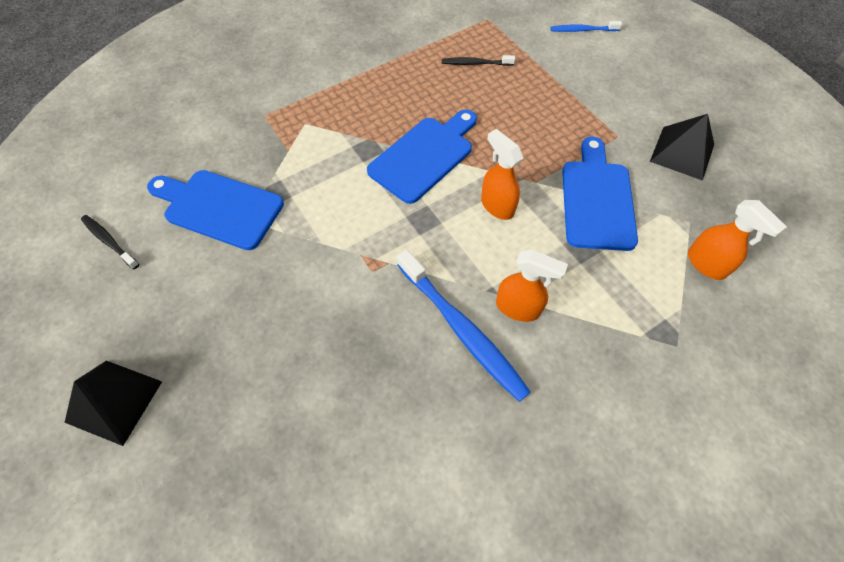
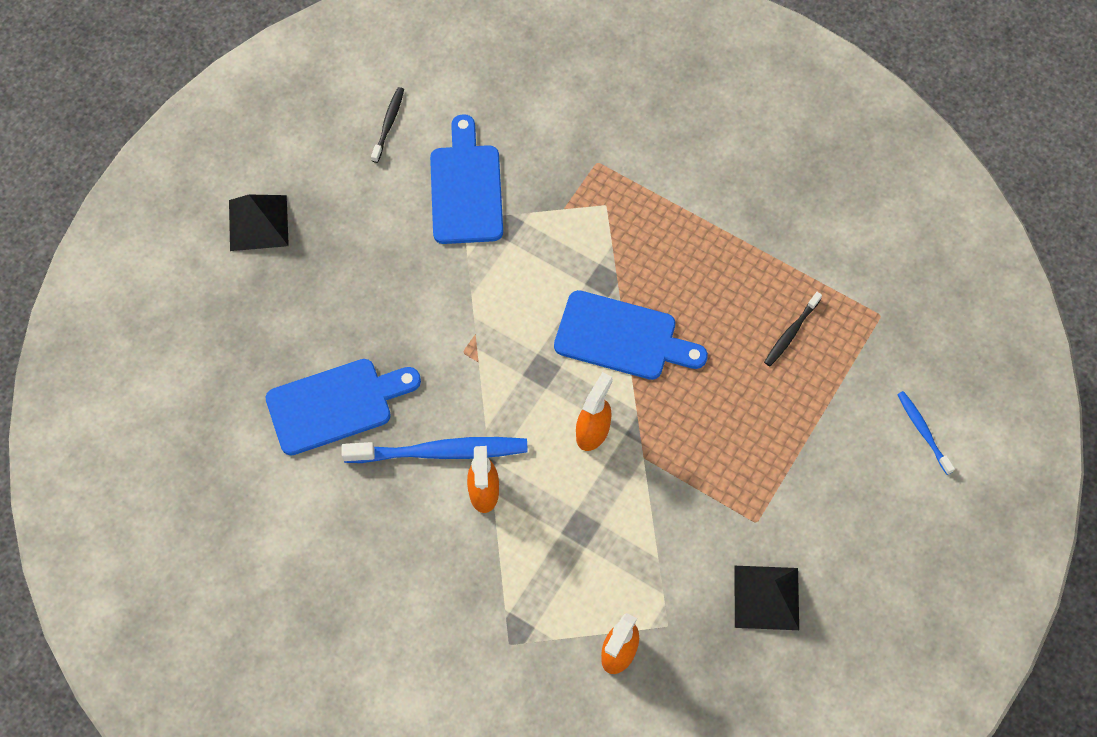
camera: 65 degrees right, 5 degrees up
blue toothbrush [397,249,531,402] -> blue toothbrush turned 120 degrees counterclockwise [341,437,528,463]
black toothbrush [442,55,515,66] -> black toothbrush turned 120 degrees counterclockwise [764,292,822,366]
blue cutting board [562,137,638,251] -> blue cutting board moved to [266,359,421,455]

